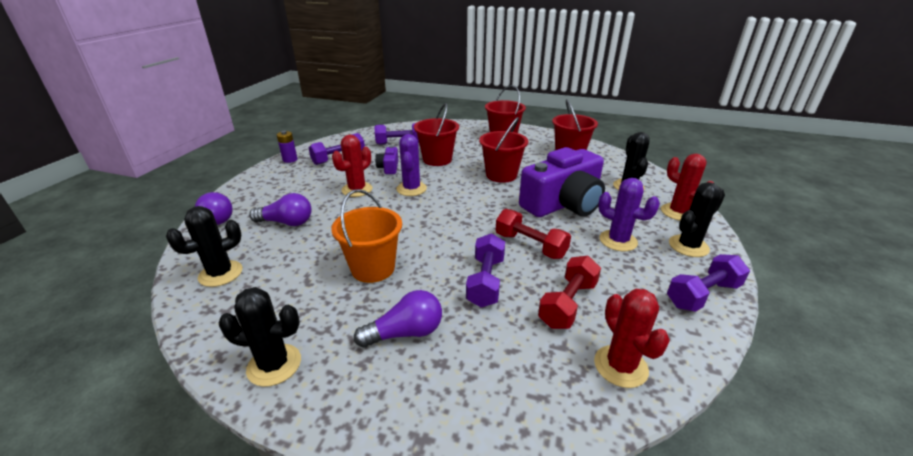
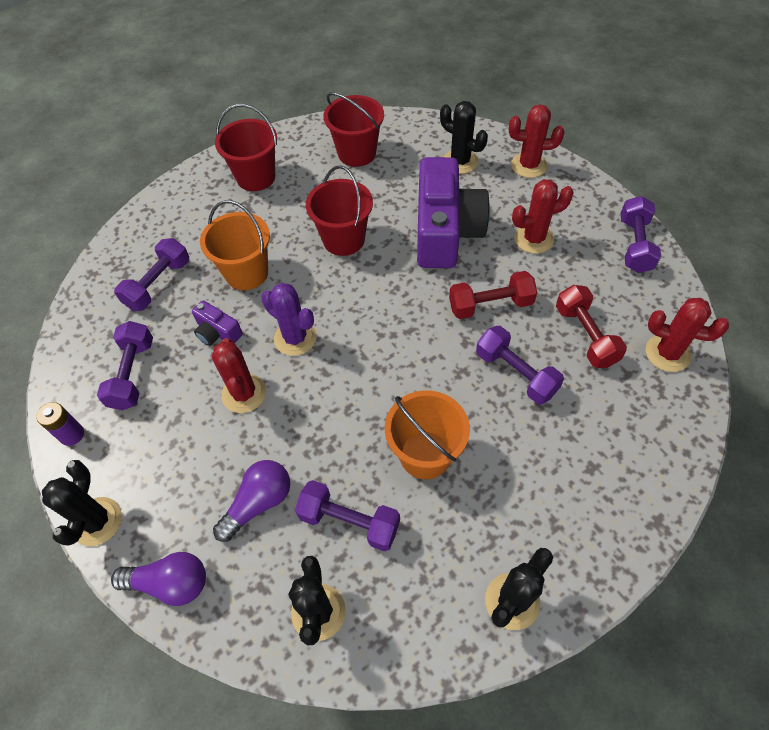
camera: 50 degrees left, 25 degrees up
purple light bulb [354,290,442,348] -> none
red bucket [414,103,459,166] -> orange bucket [200,200,270,290]
purple cactus [598,178,660,251] -> red cactus [512,179,574,254]
black cactus [669,182,725,257] -> black cactus moved to [42,460,122,546]
none -> purple dumbbell [295,480,400,551]

